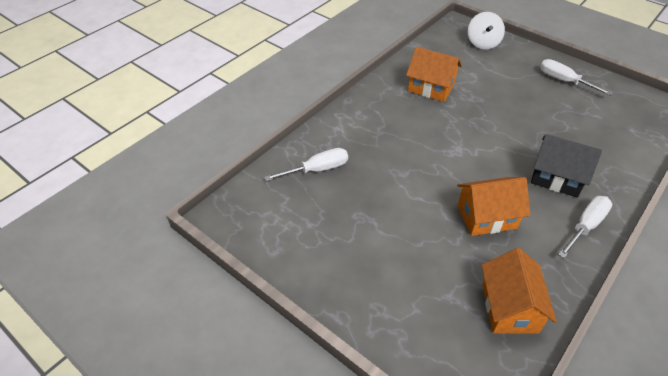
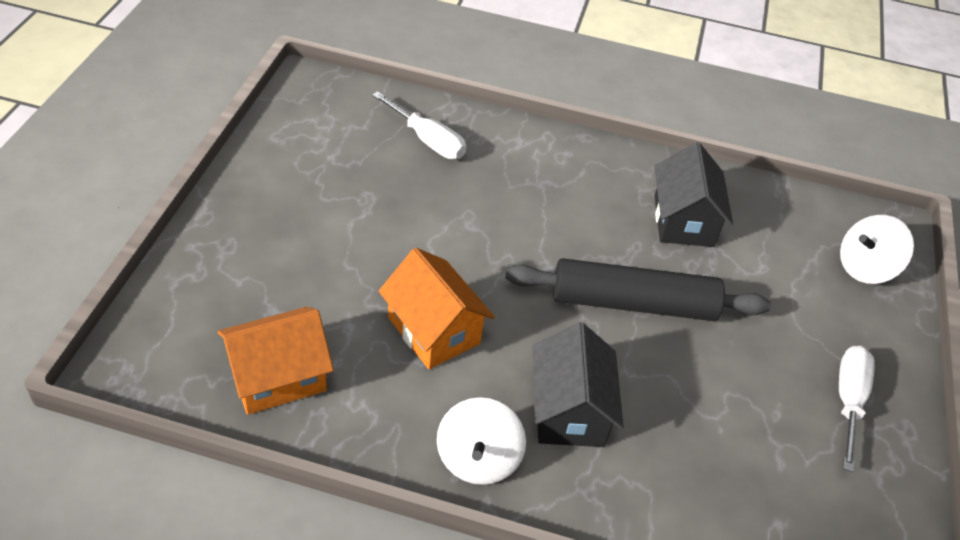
camera: 60 degrees right, 0 degrees up
orange house [406,47,462,102] -> black house [654,142,733,247]
white screwdriver [558,196,613,258] -> white spinning top [437,397,526,485]
none -> black rolling pin [506,258,771,321]

